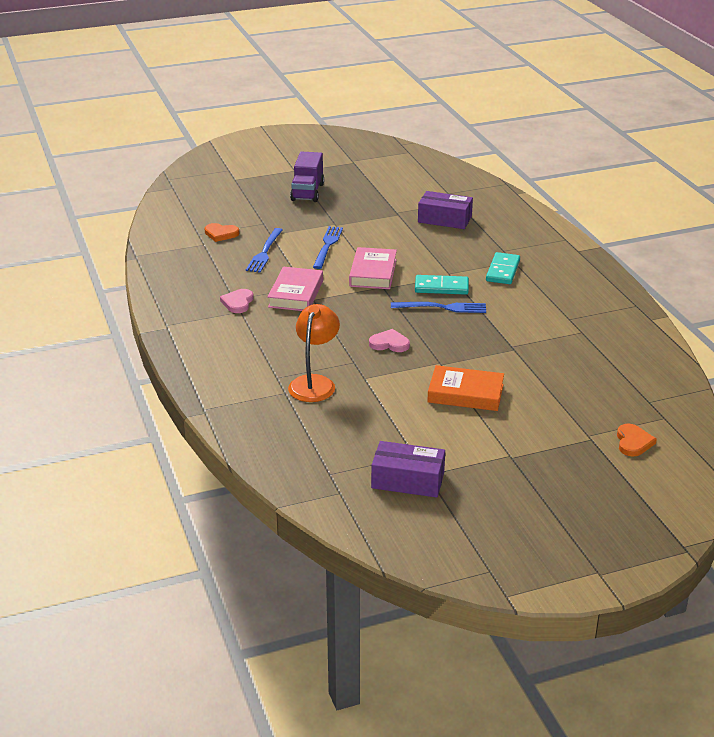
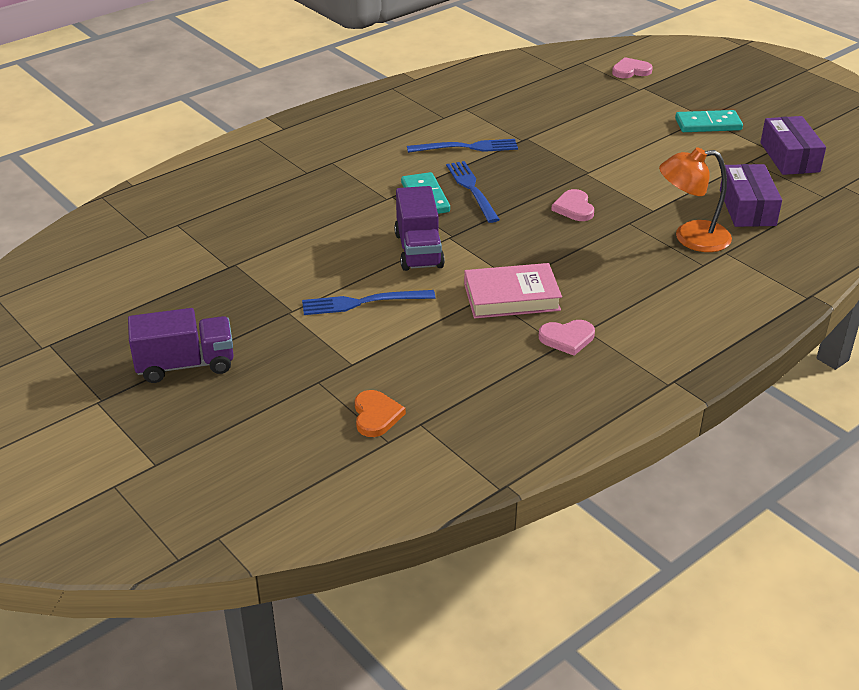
camera: 110 degrees left, 5 degrees up
blue fork [246,228,283,273] -> blue fork moved to [407,139,518,153]
pink book [349,247,397,289] -> purple truck [394,186,445,271]
purple box [418,191,473,229] -> purple box moved to [720,164,782,227]
orange book [427,365,504,411] -> none
turquoise domino [486,252,520,284] -> turquoise domino moved to [675,110,743,132]
orange heart [617,424,657,457] -> pink heart [612,57,653,78]

